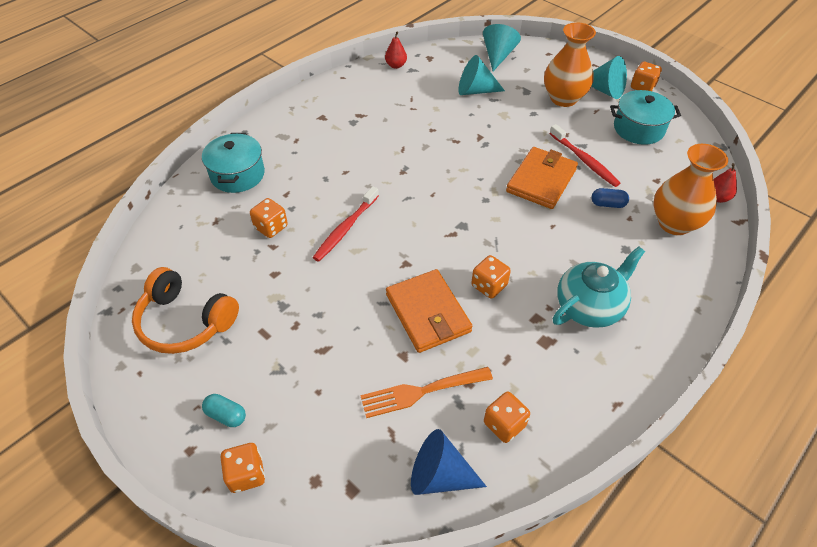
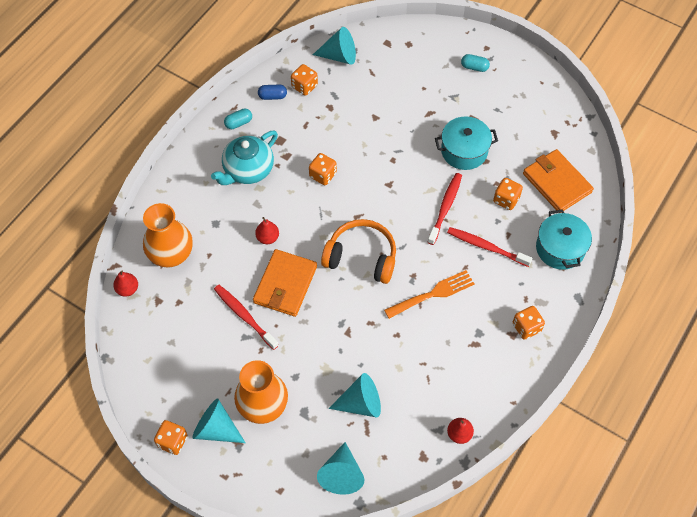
camera: 170 degrees right, 10 degrees up
orange headphones [132,267,239,354] -> orange headphones moved to [321,219,396,284]
orange dice [220,443,265,493] -> orange dice moved to [513,306,545,340]
orange fork [360,367,493,418] -> orange fork moved to [384,270,475,319]
orange wallet [386,269,472,353] -> orange wallet moved to [523,149,594,211]
blue cone [411,429,487,495] -> turquoise cone [313,27,356,65]
blue capsule [591,188,629,208] -> blue capsule moved to [258,84,287,100]
turquoise pot [610,90,681,145] -> turquoise pot moved to [435,116,498,170]
none -> turquoise capsule [224,109,252,129]
none -> red pear [255,217,279,244]
none -> red toothbrush [447,227,532,267]

